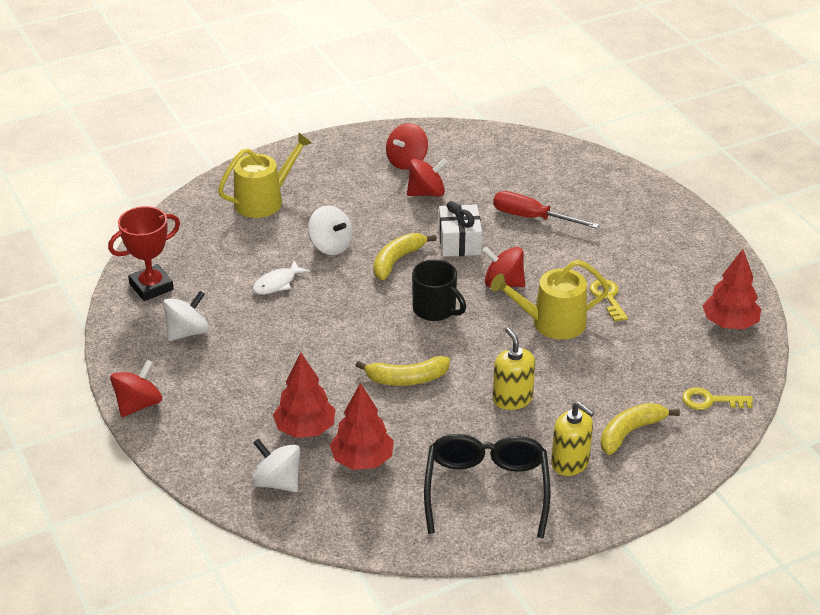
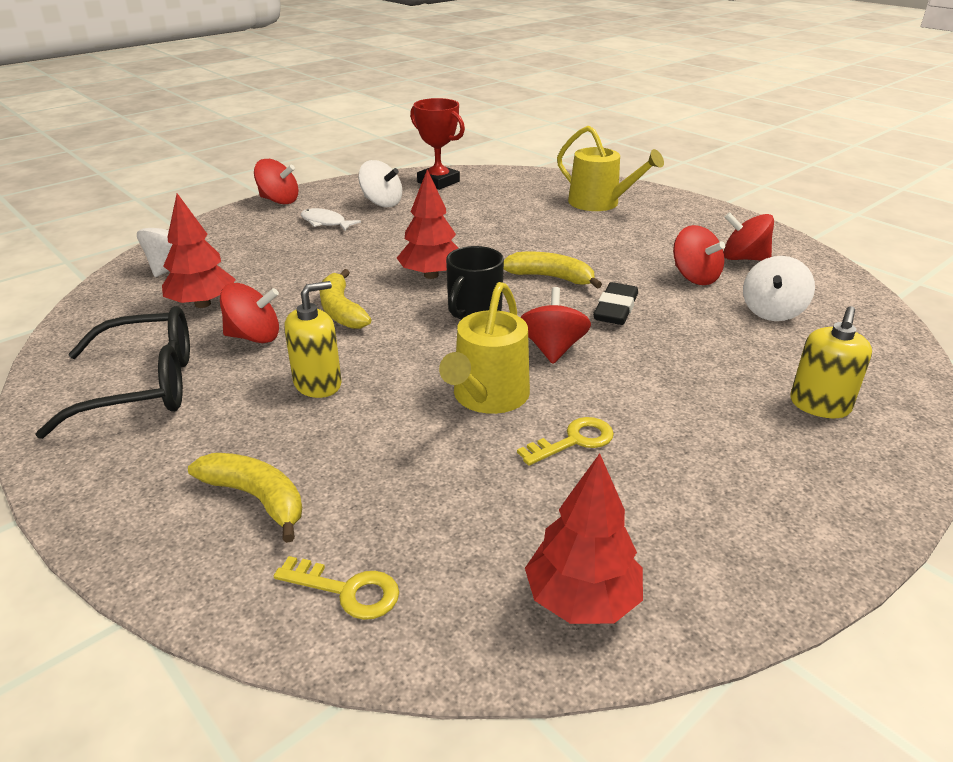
camera: 75 degrees right, 5 degrees down
white fish [253,261,310,295] -> white fish moved to [301,208,361,231]
red tree [273,353,336,438] -> red tree moved to [397,169,458,279]
white spinning top [308,205,352,255] -> white spinning top moved to [743,256,815,321]
white gift [439,201,482,257] -> black eraser [593,282,638,325]
yellow watering can [491,260,609,340] -> yellow watering can turned 135 degrees counterclockwise [439,282,530,414]
red screwdriver [493,191,599,229] -> none
yellow soap dispenser [551,402,595,476] -> yellow soap dispenser moved to [790,306,872,418]
yellow key [682,387,753,410] -> yellow key turned 120 degrees clockwise [274,556,399,620]
none -> red spinning top [220,283,279,343]

